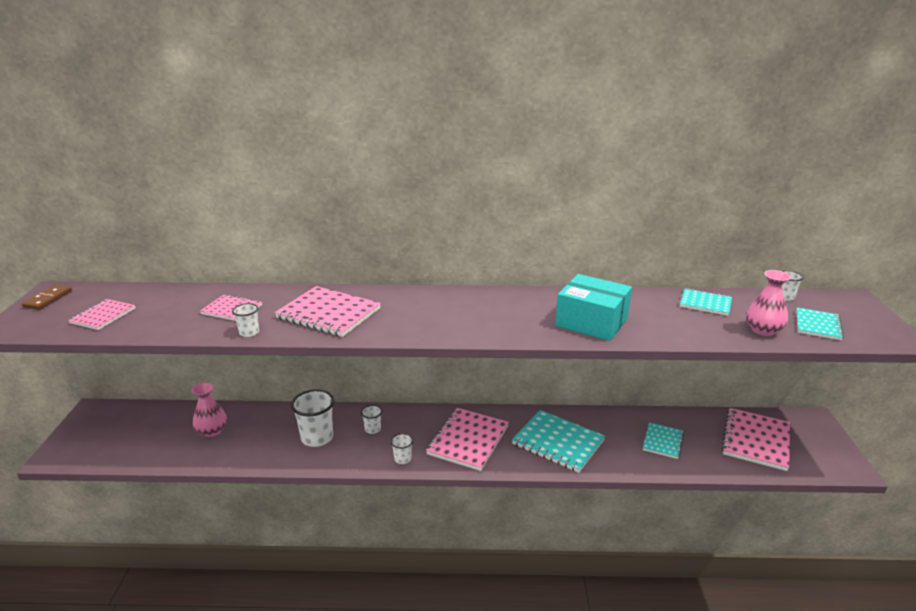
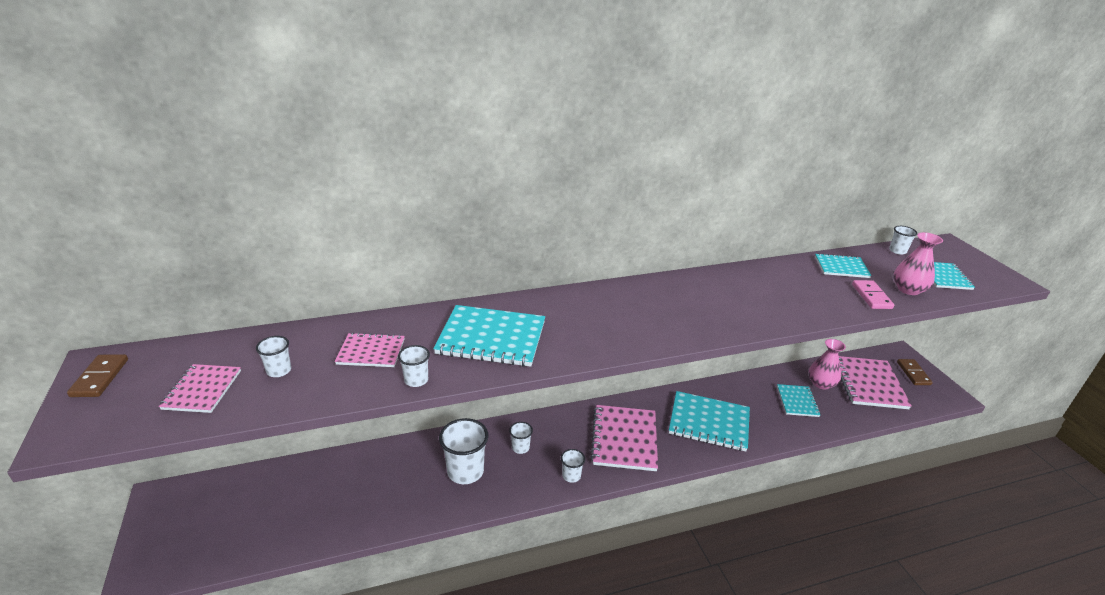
camera: 20 degrees left, 5 degrees up
pink vase [192,383,227,437] -> pink vase moved to [808,339,846,389]
pink notebook [275,286,381,337] -> turquoise notebook [433,305,545,367]
turquoise box [555,274,632,341] -> none
none -> white cup [256,336,291,377]
none -> pink domino [852,280,894,309]
none -> brown domino [897,359,933,385]

